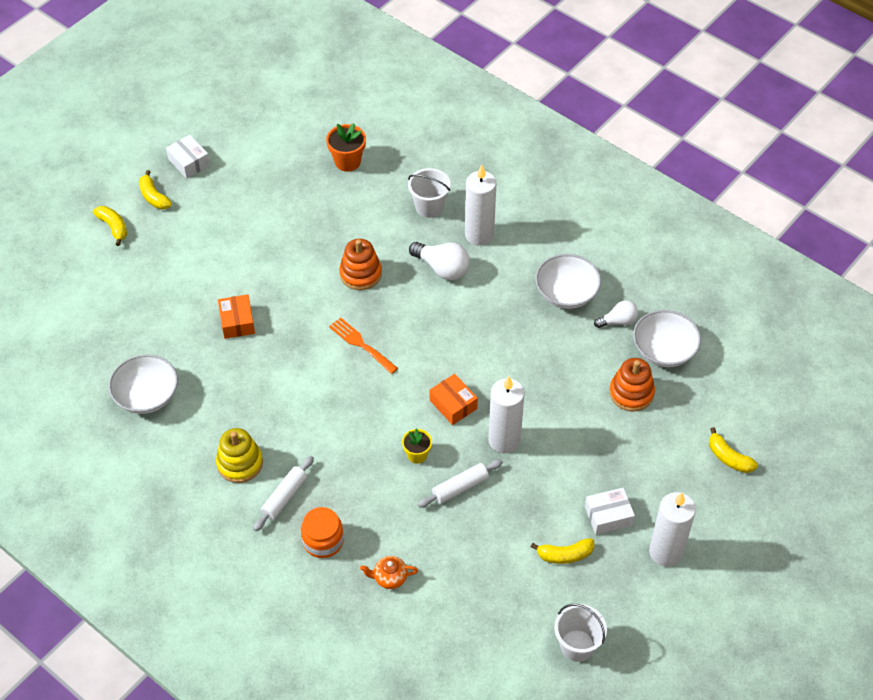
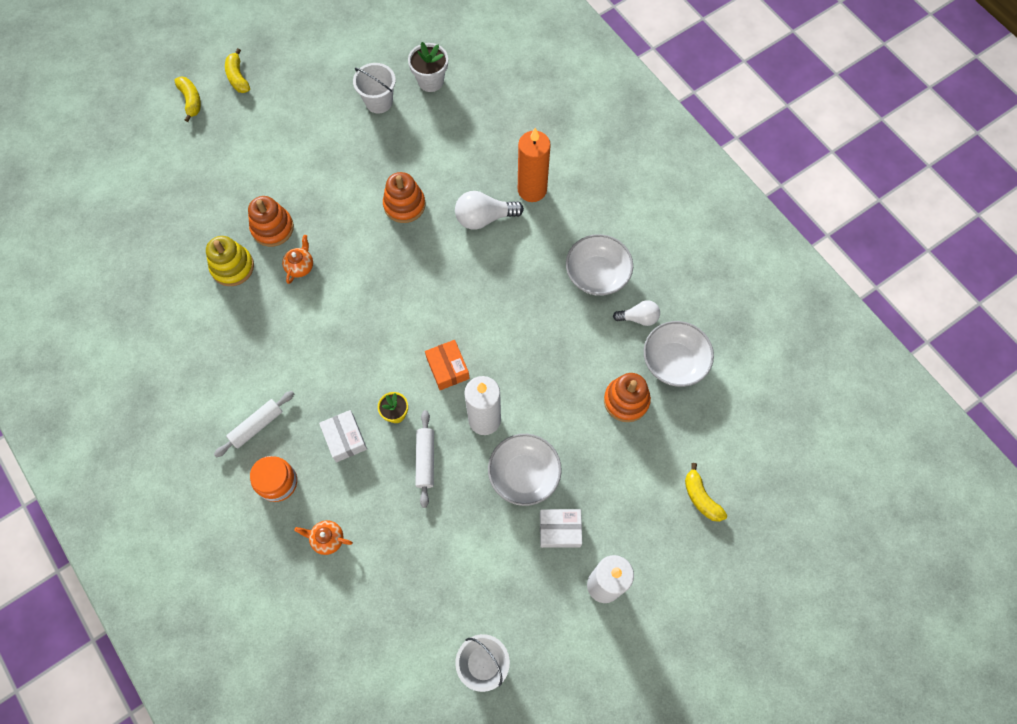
camera: 15 degrees right, 15 degrees up
white bowl [108,354,178,414] -> white bowl moved to [488,434,562,506]
white box [166,135,210,178] -> white box moved to [319,410,367,462]
yellow stacking toy [216,428,263,483] -> yellow stacking toy moved to [206,236,254,286]
orange box [218,294,255,339] -> orange stacking toy [248,196,294,247]
orange flower pot [326,123,366,172] -> white flower pot [408,42,448,92]
orange fork [329,317,398,374] -> none
white bucket [408,168,451,218] -> white bucket moved to [353,63,396,114]
white light bulb [409,242,470,280] -> white light bulb turned 120 degrees clockwise [455,191,524,230]
white rolling pin [417,460,503,508] -> white rolling pin turned 75 degrees counterclockwise [415,410,434,508]
white candle [465,165,496,246] -> orange candle [518,128,551,202]
yellow banana [531,538,594,564] -> none
none -> orange teapot [282,235,313,284]

